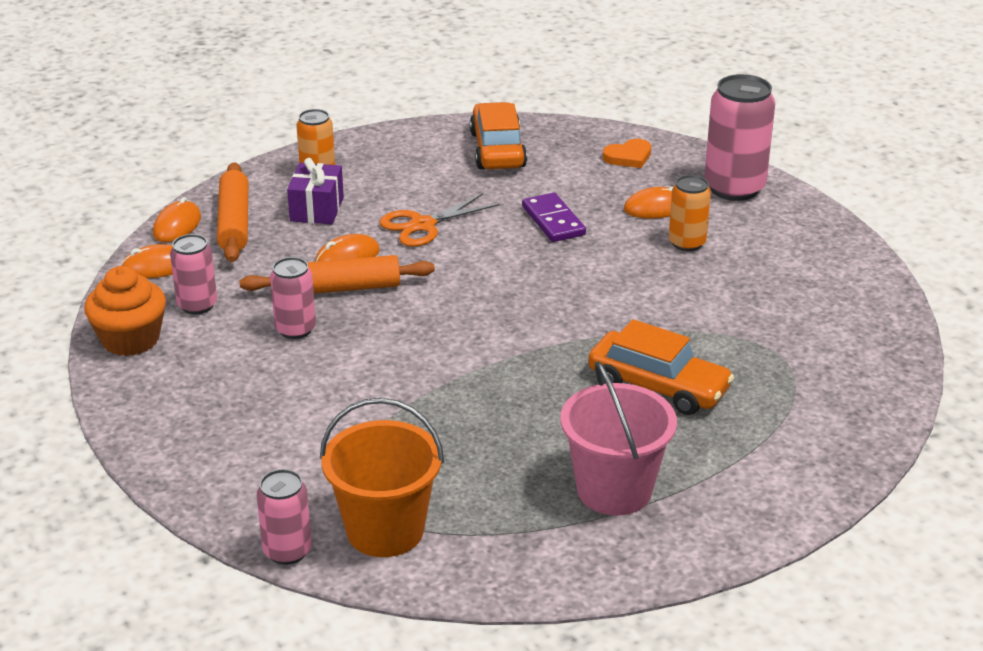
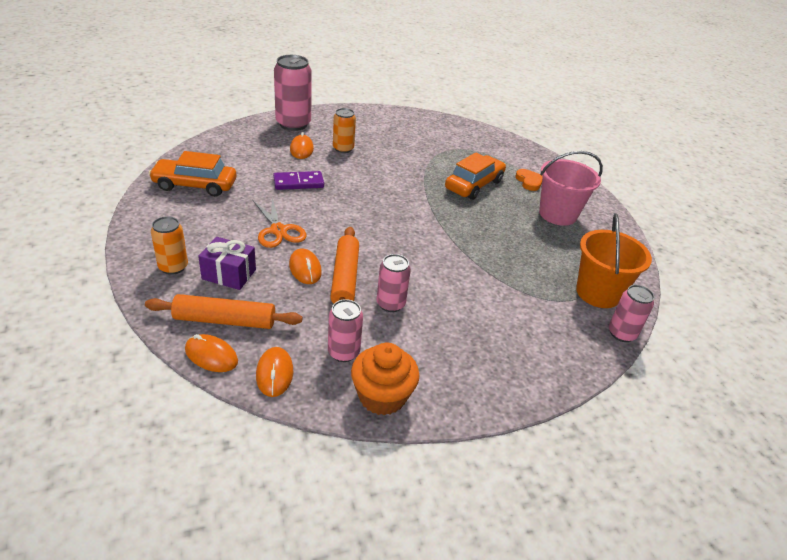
camera: 85 degrees left, 5 degrees up
orange heart [603,139,651,168] -> orange heart moved to [515,169,543,191]

